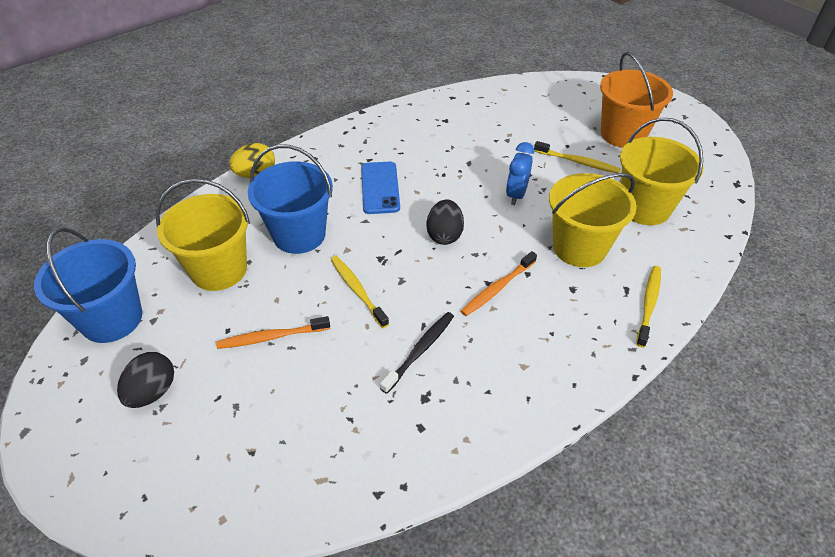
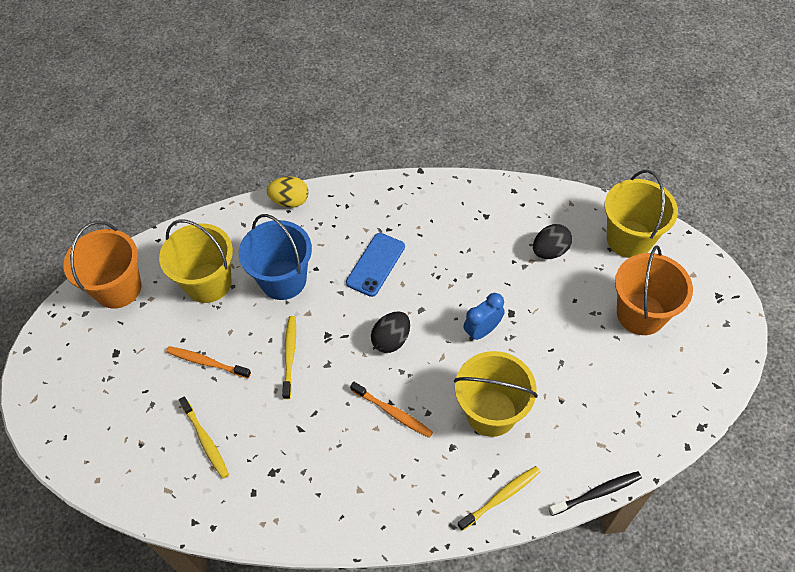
camera: 35 degrees right, 10 degrees up
blue bucket [34,228,142,343] -> orange bucket [64,221,141,309]
black egg [117,352,174,408] -> black egg moved to [533,224,572,259]
black toothbrush [380,312,454,394] -> black toothbrush moved to [549,471,642,516]
orange toothbrush [461,251,537,316] -> orange toothbrush turned 135 degrees counterclockwise [350,382,433,438]
yellow toothbrush [534,141,621,173] -> yellow toothbrush moved to [179,396,229,479]
yellow bucket [620,118,703,225] -> yellow bucket moved to [604,170,678,258]

